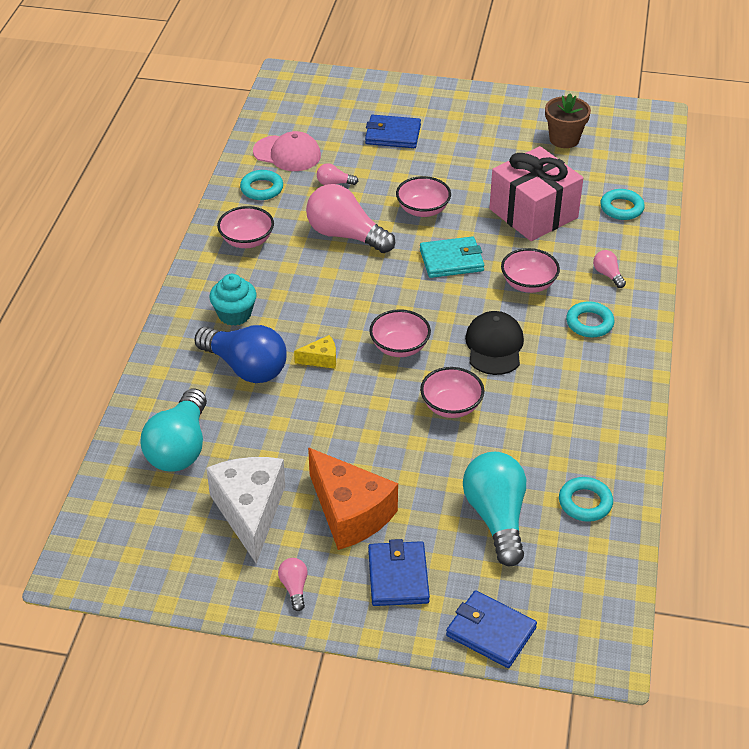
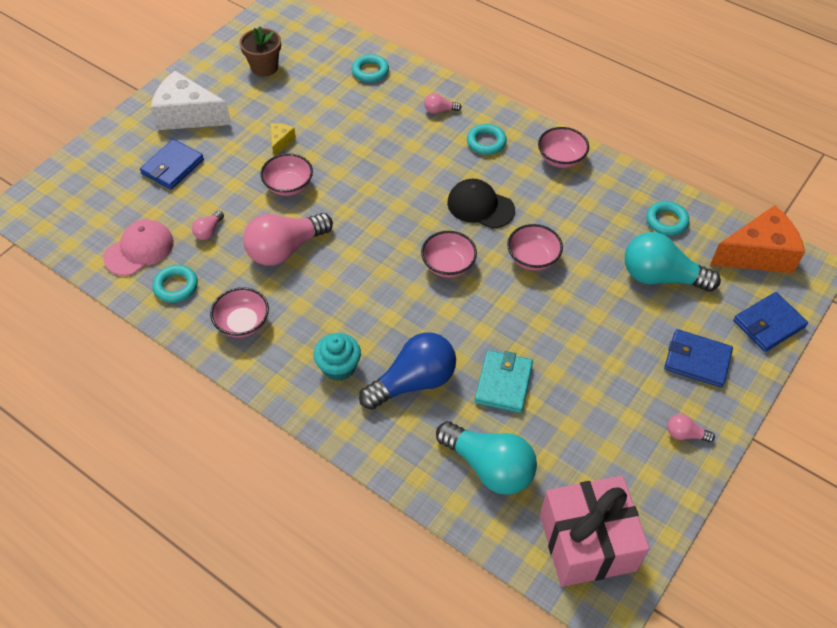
camera: 65 degrees left, 10 degrees up
white cheese [206,457,285,564] -> white cheese moved to [151,71,232,130]
yellow cheese [294,335,336,369] -> yellow cheese moved to [270,123,296,156]
orange cheese [308,448,398,550] -> orange cheese moved to [710,205,805,273]
turquoise wallet [420,236,484,278] -> turquoise wallet moved to [475,350,533,413]
pink gift [489,146,583,241] -> pink gift moved to [540,476,649,587]
pink bowl [501,248,560,293] -> pink bowl moved to [538,127,589,168]

